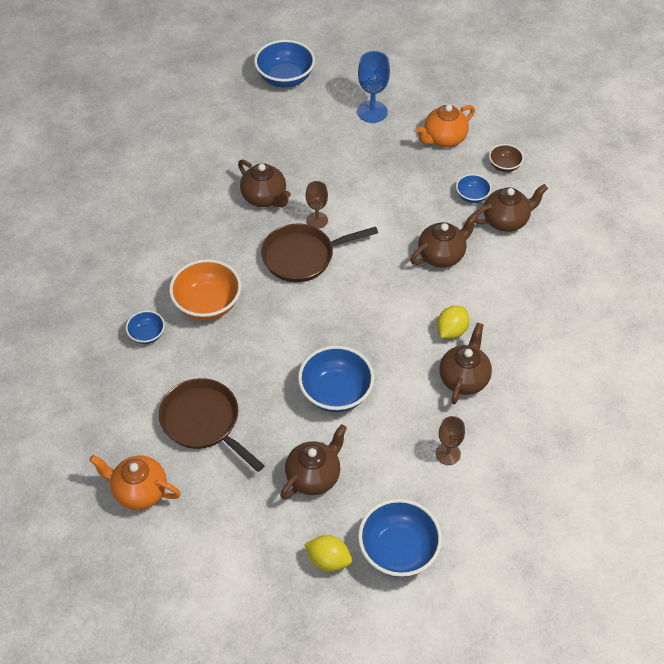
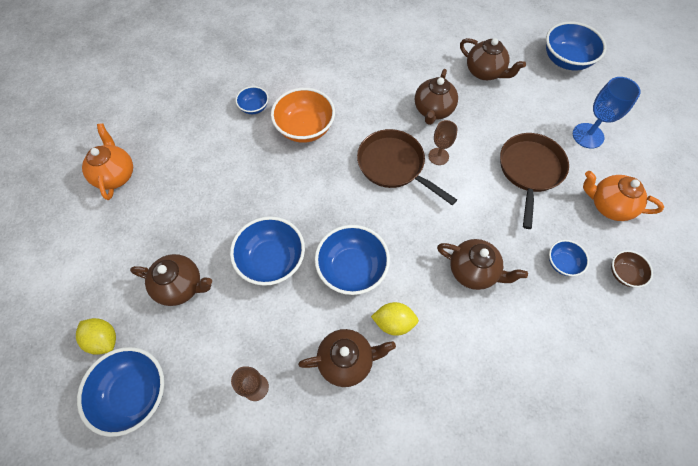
camera: 60 degrees right, 10 degrees up
brown pan [159,378,265,472] -> brown pan moved to [500,133,569,229]
yellow lemon [304,535,352,572] -> yellow lemon turned 45 degrees counterclockwise [76,318,116,355]
brown teapot [475,184,548,232] -> brown teapot moved to [460,38,526,80]
none -> blue bowl [315,225,390,295]

